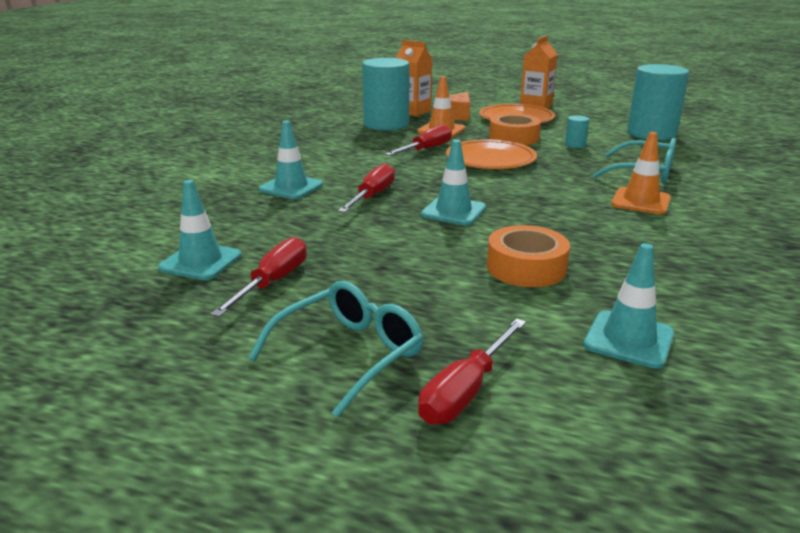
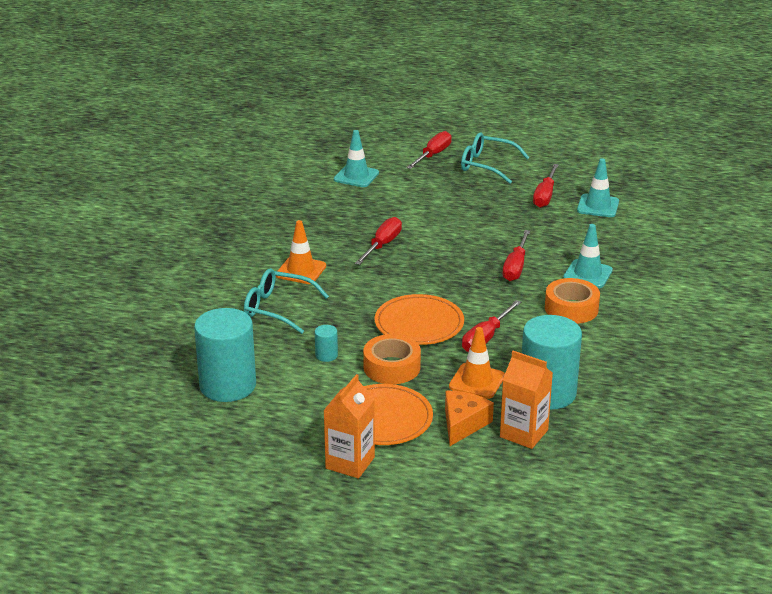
camera: 175 degrees right, 5 degrees up
turquoise glasses [248,281,424,417] -> turquoise glasses turned 75 degrees clockwise [461,133,530,184]
turquoise traffic cone [421,140,486,225] -> none
orange tape [487,225,570,287] -> orange tape moved to [545,278,600,324]
none -> red screwdriver [355,217,402,265]

